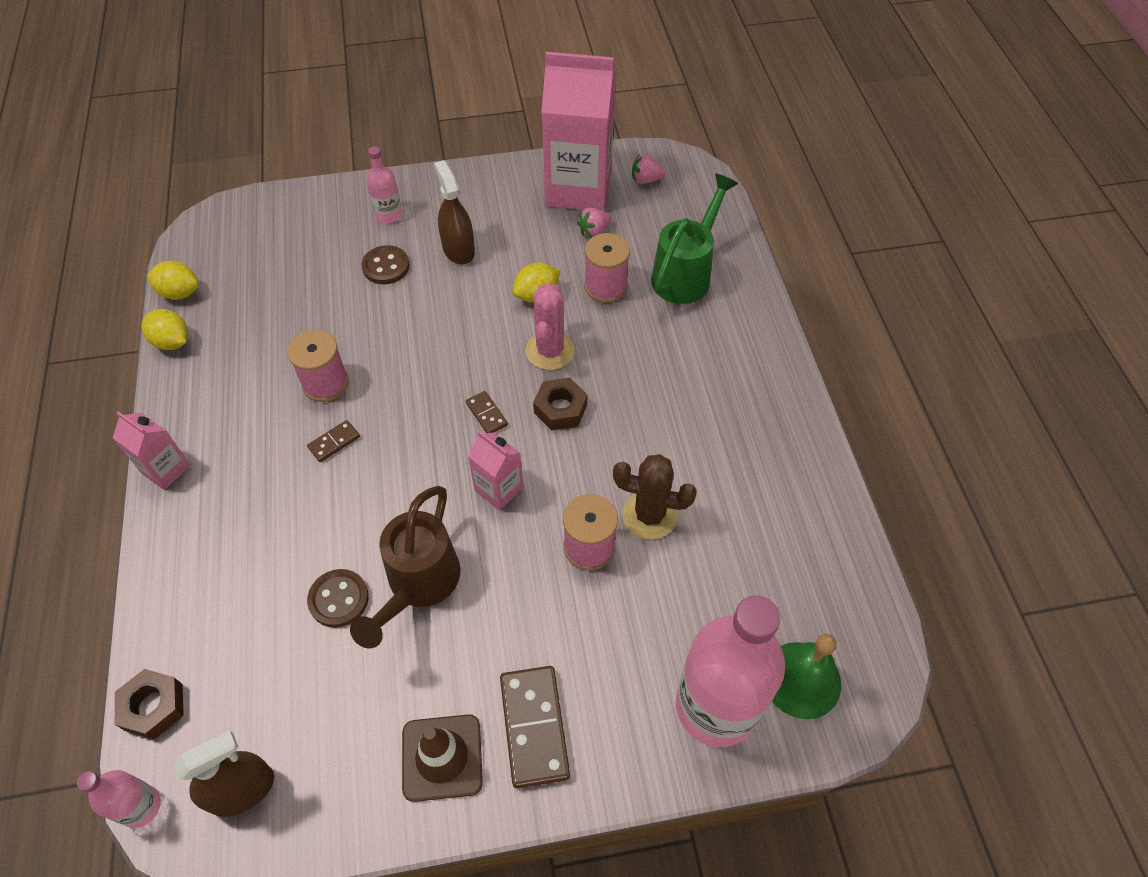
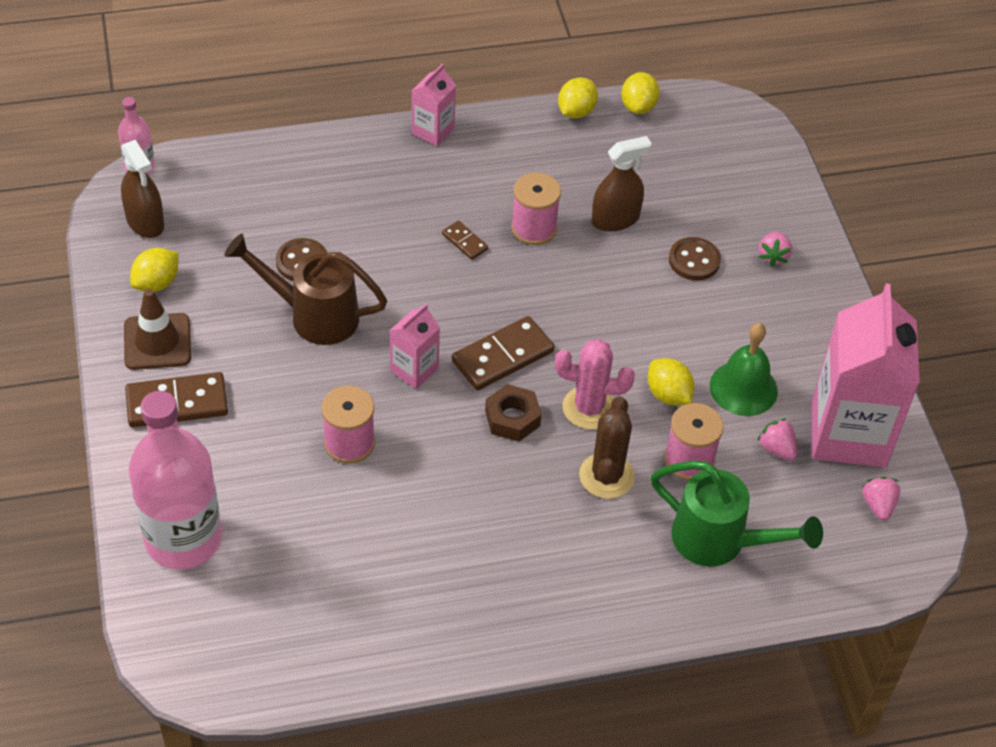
camera: 85 degrees right, 5 degrees down
brown nut [115,669,184,740] -> none
pink bottle [366,146,402,223] -> pink strawberry [758,231,792,267]
brown spray bottle [434,160,475,264] -> brown spray bottle moved to [592,136,652,232]
brown domino [466,391,508,433] -> brown domino [452,316,554,391], size x1.96
brown cactus [613,454,697,540] -> brown cactus moved to [579,396,635,499]
green bell [772,634,841,719] -> green bell moved to [710,323,778,416]
none -> yellow lemon [130,248,179,292]

